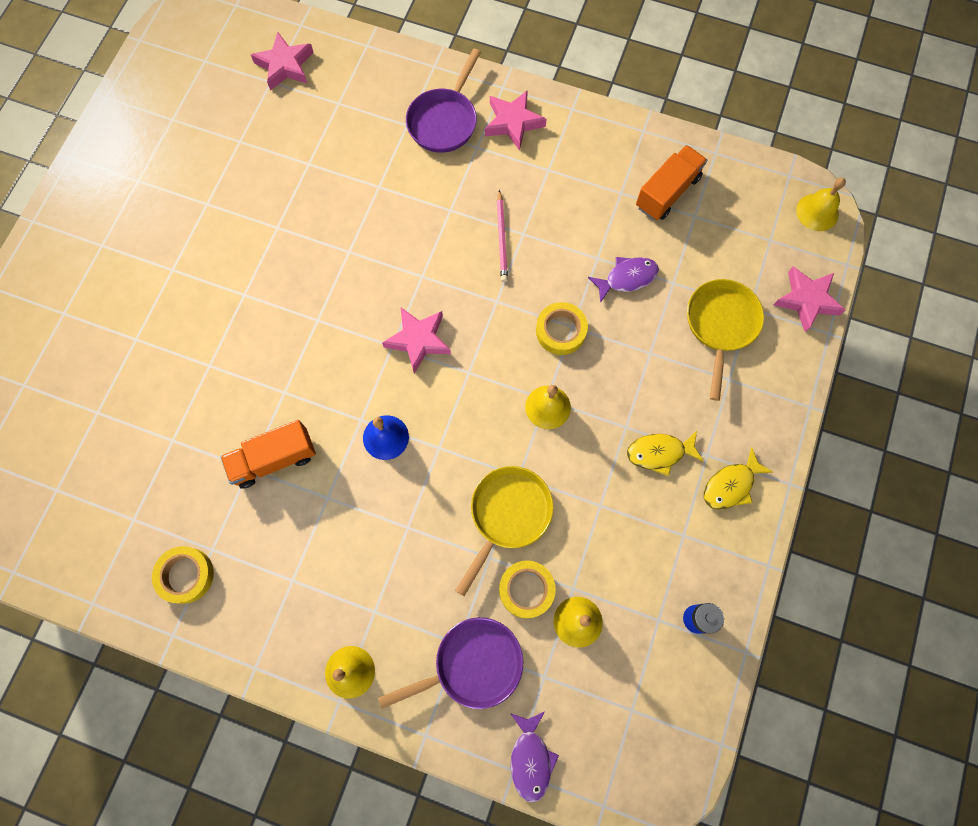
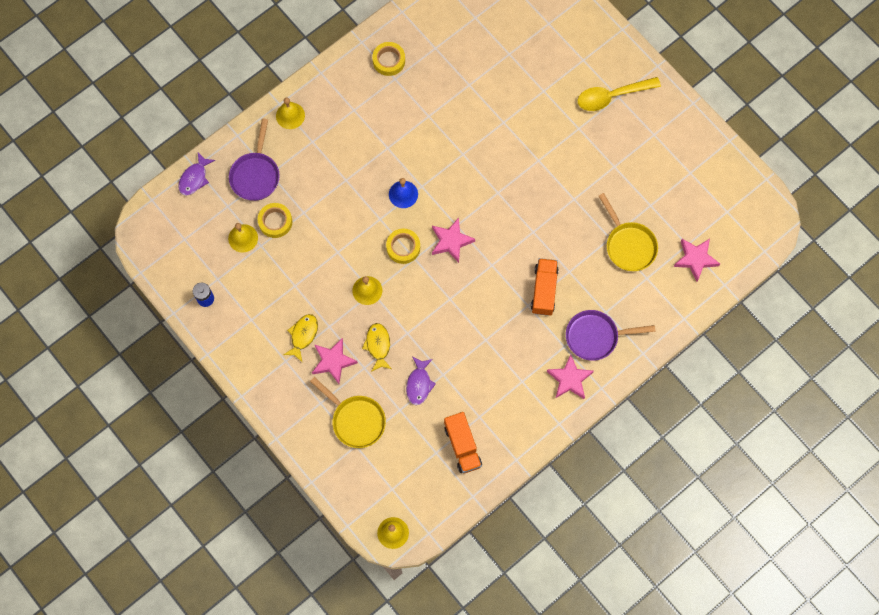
camera: 120 degrees right, 0 degrees up
orange truck [220,420,316,489] -> orange truck moved to [531,258,559,316]
purple pan [406,49,481,153] -> purple pan turned 60 degrees counterclockwise [566,310,655,361]
yellow pan [455,466,554,596] -> yellow pan moved to [599,193,658,271]
pink pencil [497,190,508,282] -> none
purple fish [510,712,559,803] -> purple fish turned 90 degrees counterclockwise [179,152,215,196]
yellow tape [536,302,588,355] -> yellow tape moved to [386,229,420,264]
yellow fish [704,447,773,510] -> yellow fish moved to [362,323,392,372]
pink star [774,266,845,332] -> pink star moved to [312,338,358,384]
none -> yellow spoon [578,77,661,111]

